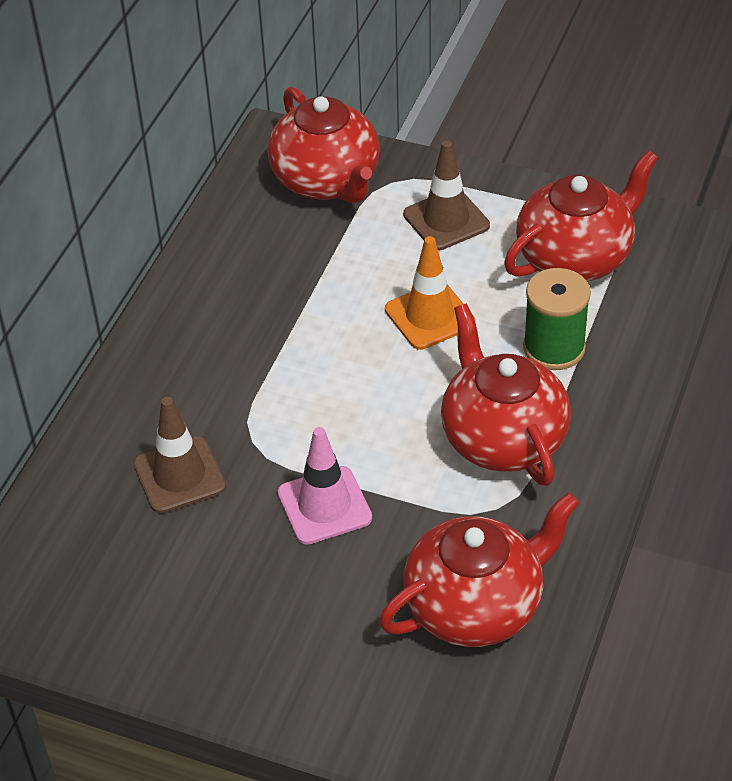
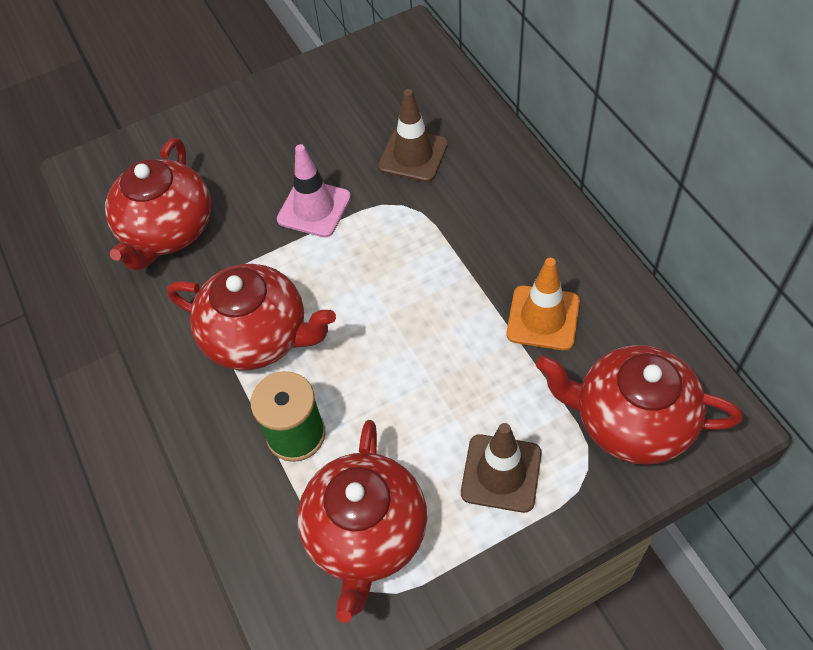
camera: 135 degrees right, 10 degrees up
orange traffic cone [385,236,476,350] -> orange traffic cone moved to [506,258,580,350]

